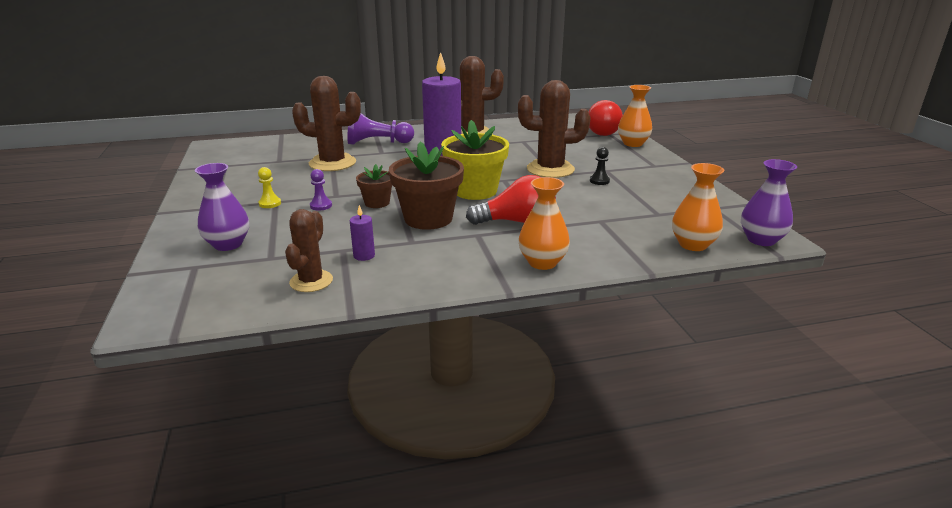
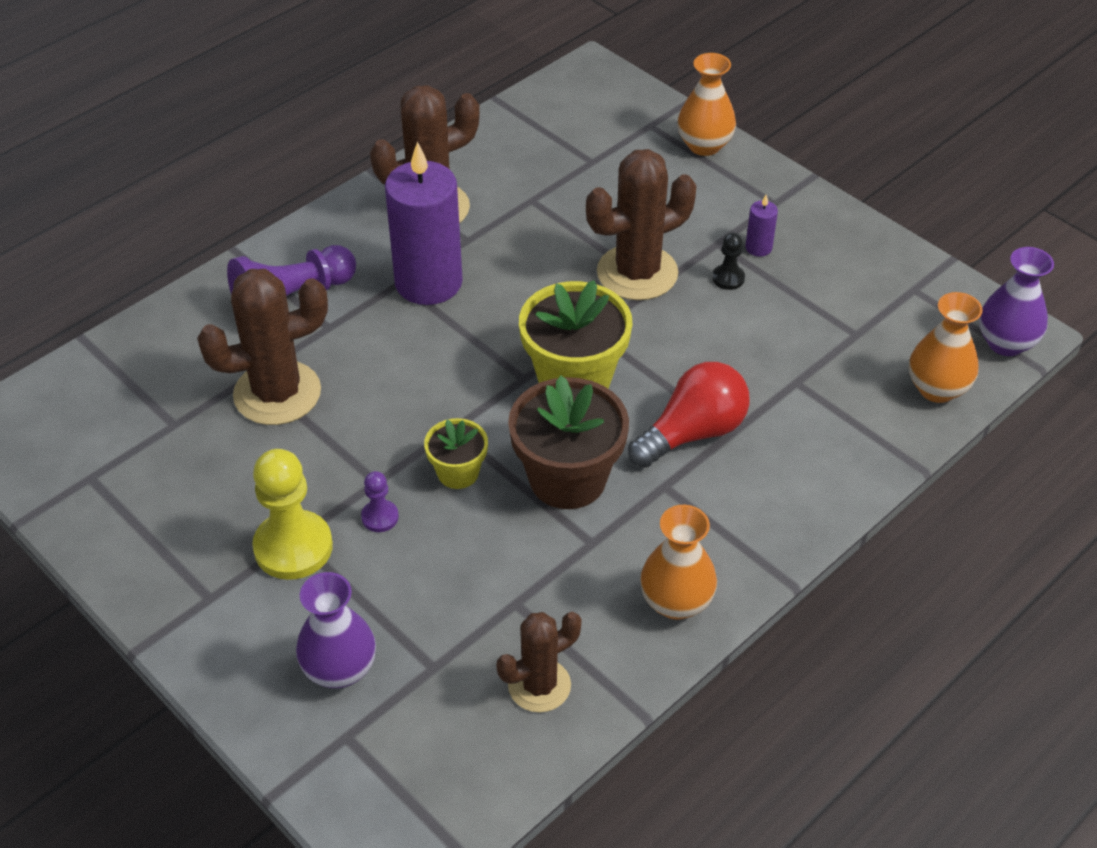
camera: 30 degrees left, 20 degrees up
yellow pawn [258,167,281,208] -> yellow pawn [252,449,333,580], size x2.08
brown cactus [285,209,333,292] -> brown cactus turned 75 degrees clockwise [497,612,581,713]
purple candle [349,205,375,261] -> purple candle moved to [746,194,778,257]
brown flower pot [356,164,392,208] -> yellow flower pot [424,418,488,489]
orange vase [518,177,570,270] -> orange vase moved to [640,505,717,620]
red light bulb [588,100,623,136] -> none

